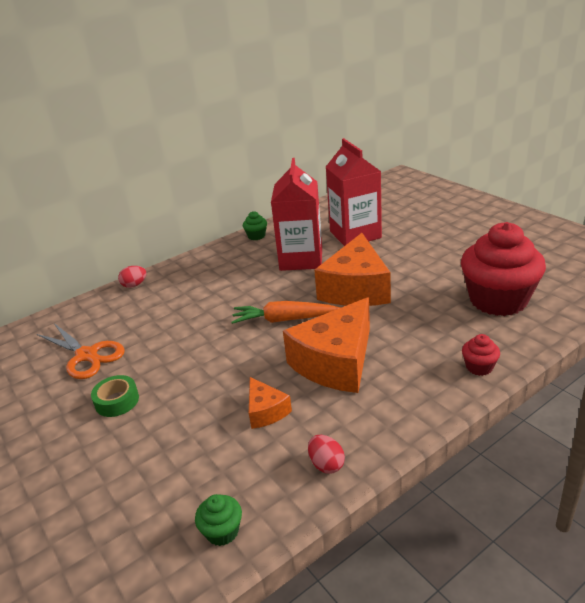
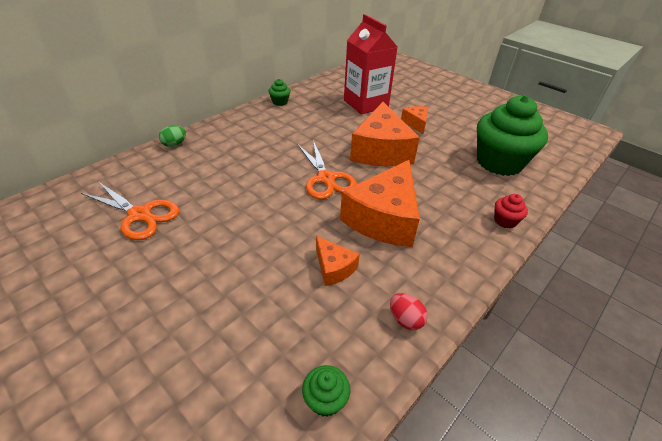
camera: 15 degrees left, 10 degrees up
green tape [91,375,139,417] -> none
red egg [118,266,146,288] -> green egg [159,126,186,147]
orange carrot [232,301,340,324] -> orange scissors [297,140,357,199]
red carton [271,158,322,271] -> none
red cupcake [461,222,546,316] -> green cupcake [477,95,548,176]
none -> orange cheese [401,106,428,134]

